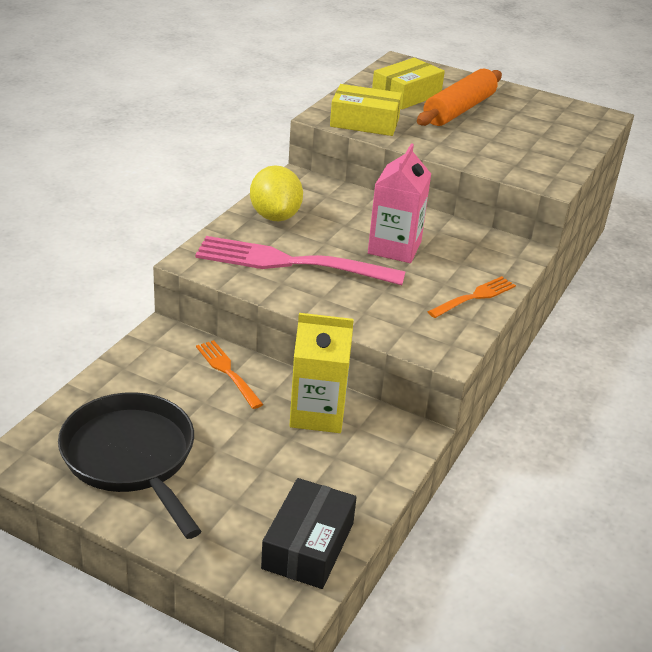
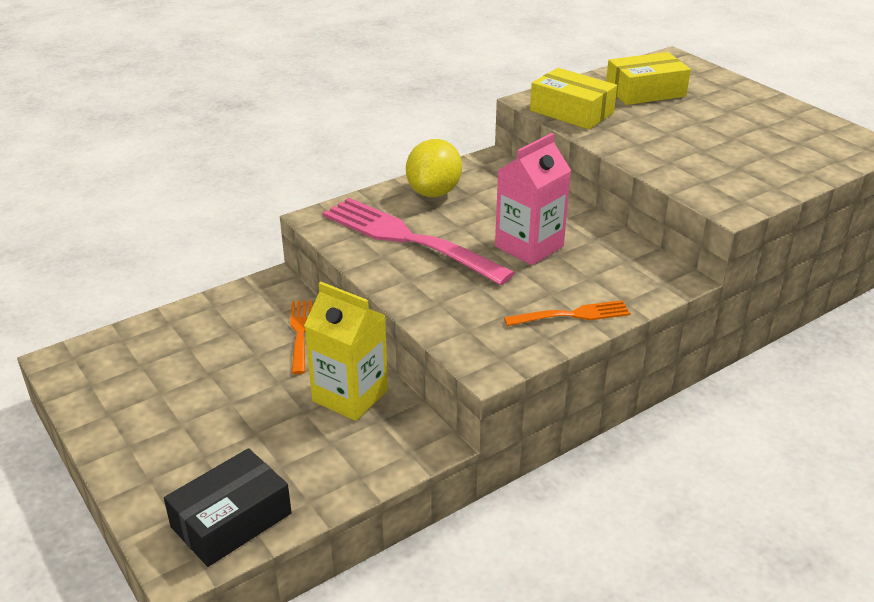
camera: 30 degrees right, 0 degrees up
black pan [58,392,201,539] -> none
orange rolling pin [417,68,502,126] -> none

